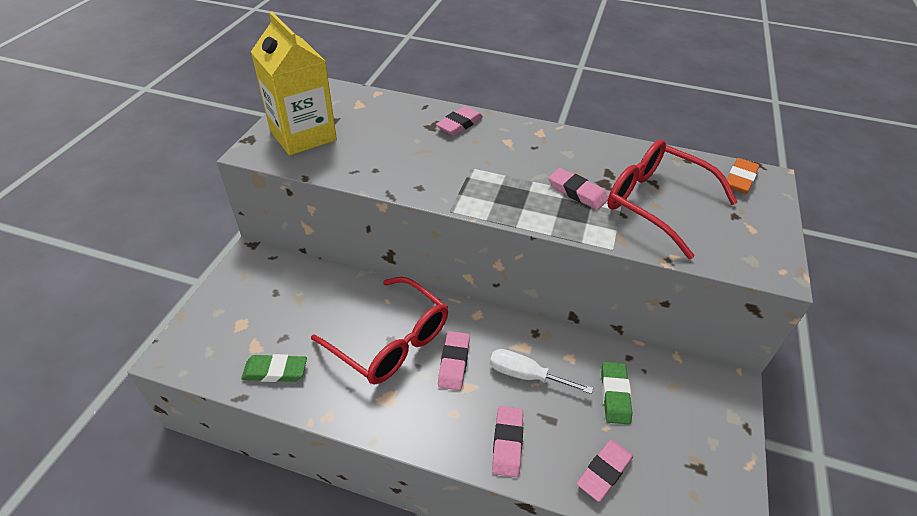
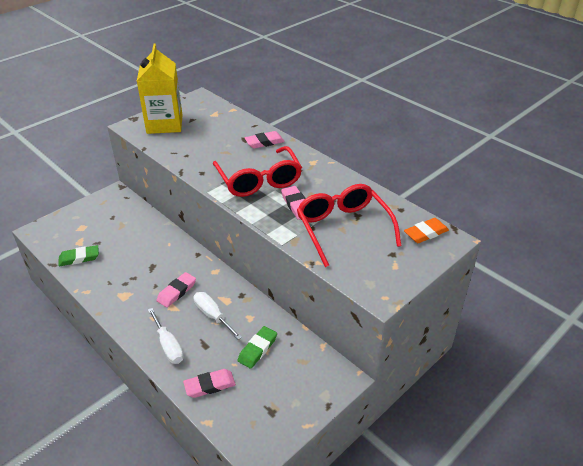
camera: 30 degrees right, 5 degrees down
green eraser [241,354,307,382] -> green eraser turned 45 degrees counterclockwise [58,245,99,266]
red glasses [311,277,448,385] -> red glasses moved to [213,146,302,197]
pink eraser [492,406,523,477] -> white screwdriver [148,308,184,364]

